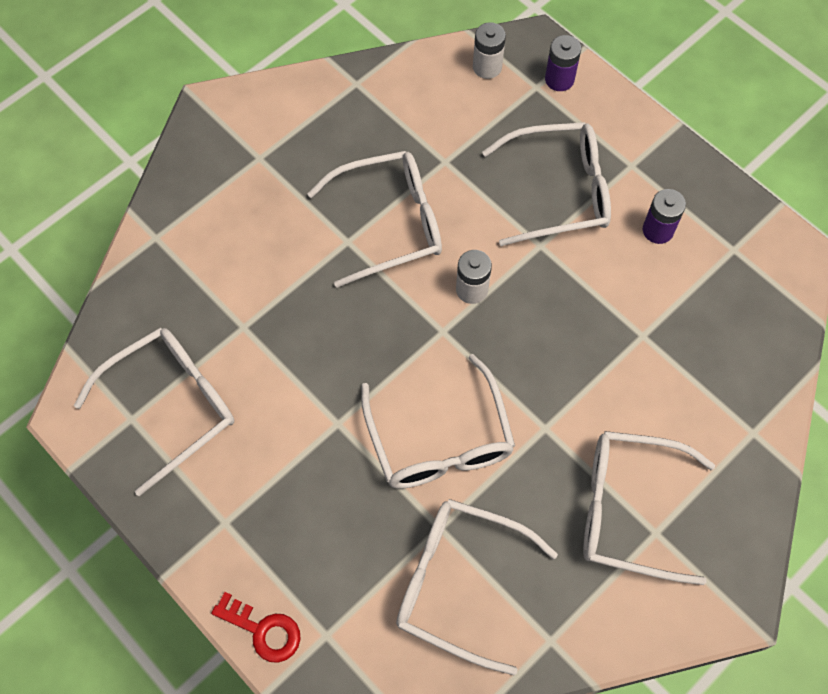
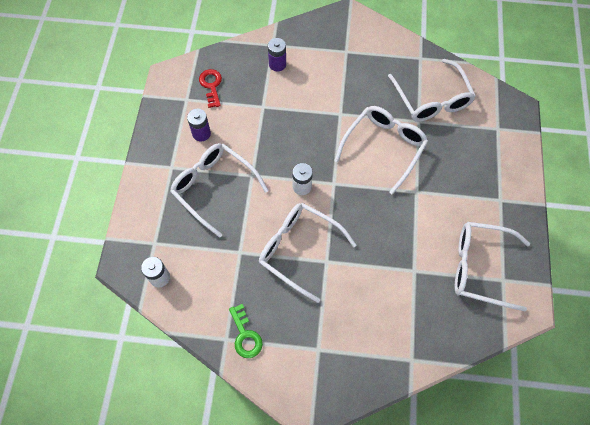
camera: 130 degrees left, 0 degrees up
red key [211,592,301,663] -> red key moved to [199,69,222,108]
purple battery [545,35,581,91] -> purple battery moved to [268,38,286,72]
white glasses [583,431,715,585] -> none
none -> green key [229,304,263,358]

